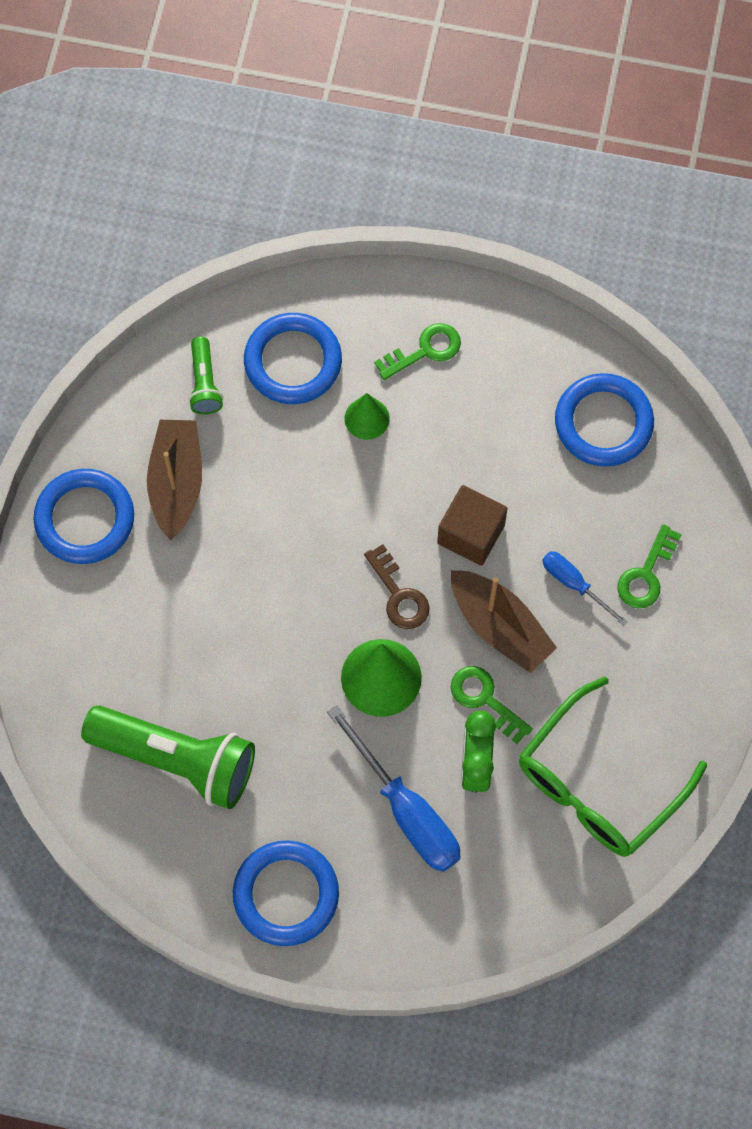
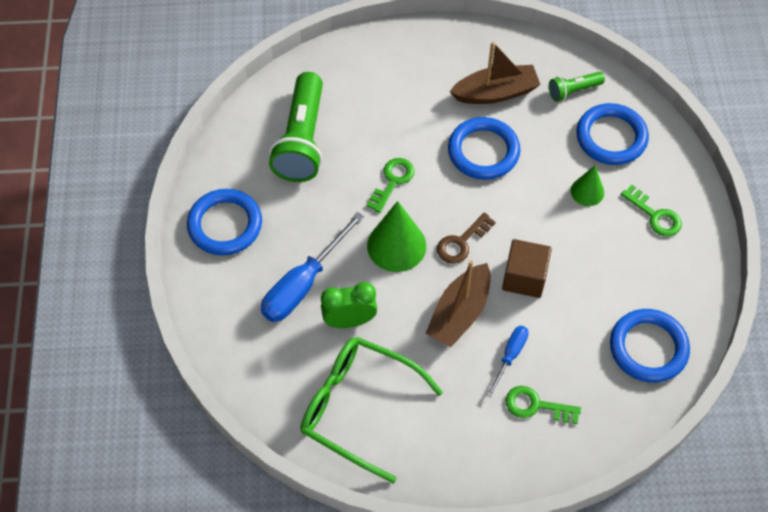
camera: 75 degrees right, 10 degrees down
blue ring [33,469,134,564] -> blue ring moved to [448,117,521,180]
green key [451,666,533,744] -> green key moved to [366,158,414,213]

